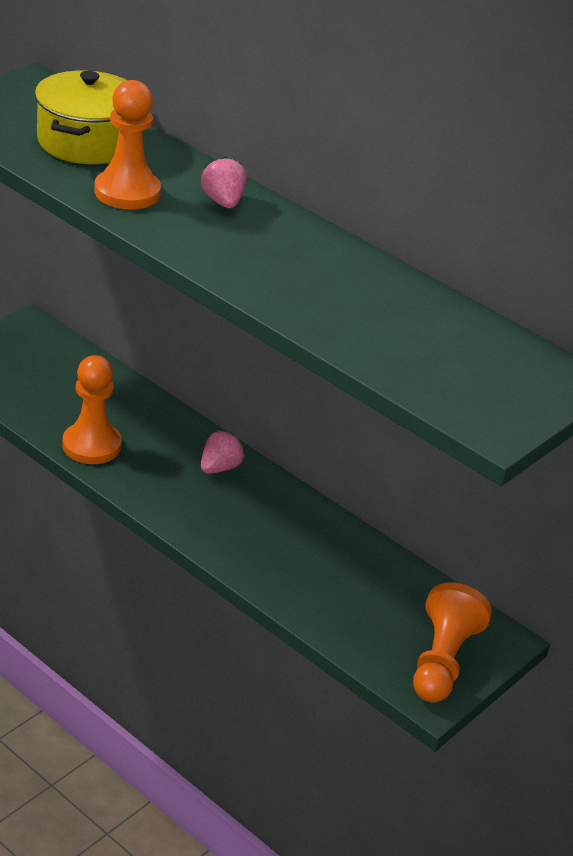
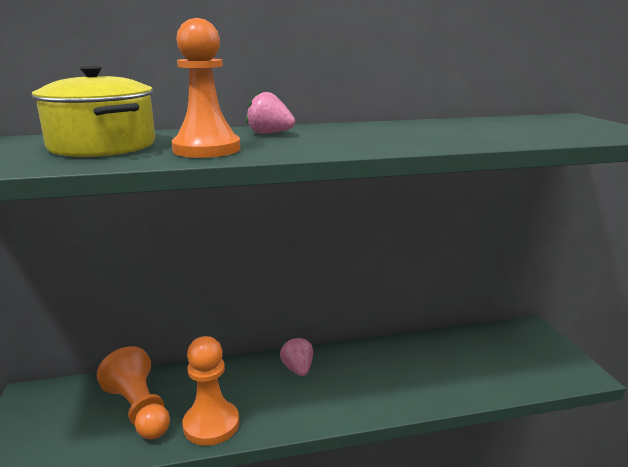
camera: 50 degrees left, 15 degrees down
orange pawn [413,582,492,703] -> orange pawn moved to [97,346,170,439]

